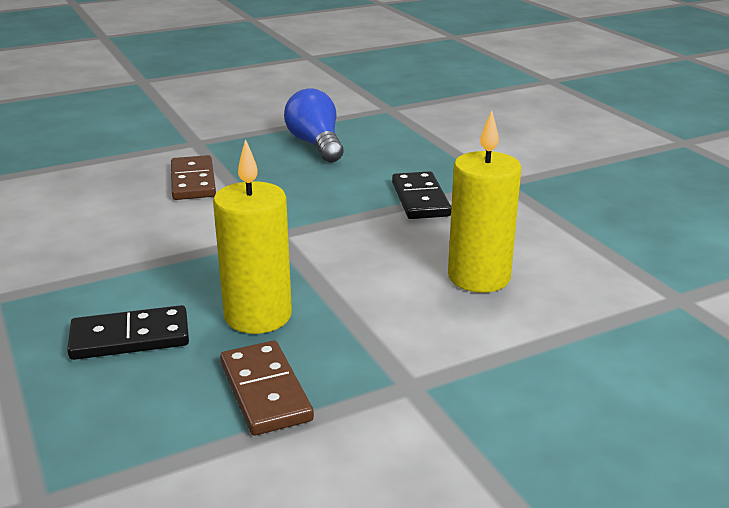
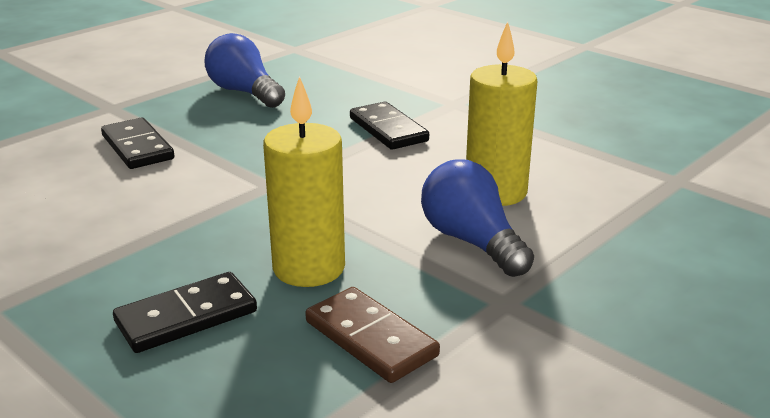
camera: 20 degrees left, 0 degrees up
brown domino [171,155,216,200] -> black domino [101,118,174,169]
none -> blue light bulb [421,159,534,277]

